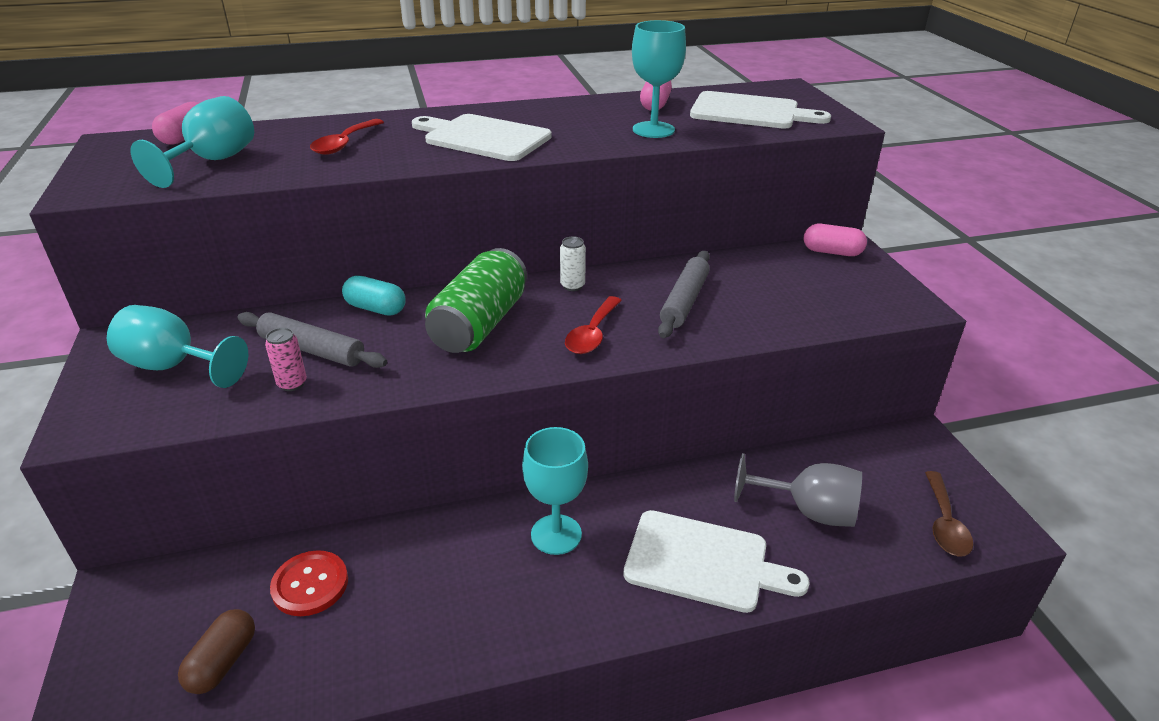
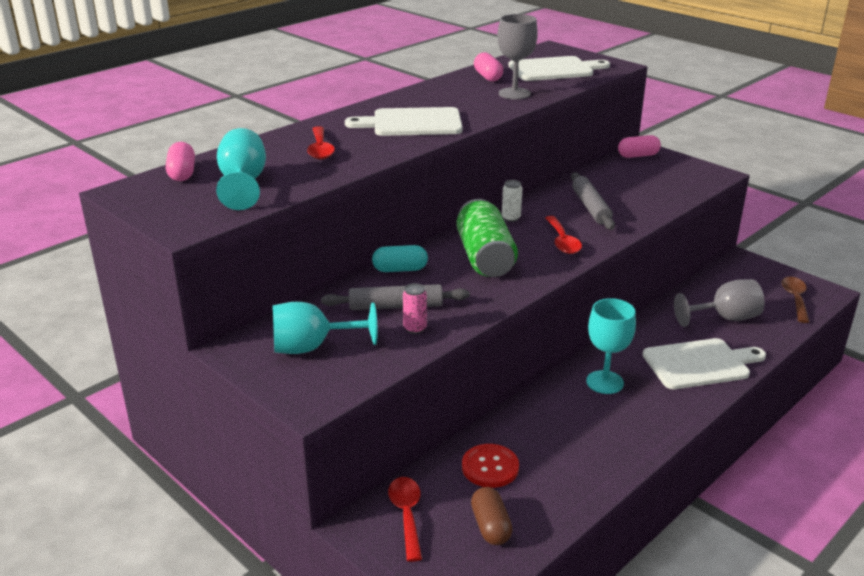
camera: 30 degrees left, 5 degrees down
turquoise goblet [632,20,686,138] -> grey goblet [497,14,538,99]
brown spoon [925,471,974,556] -> brown spoon turned 150 degrees counterclockwise [782,277,809,323]
none -> red spoon [388,477,422,562]

